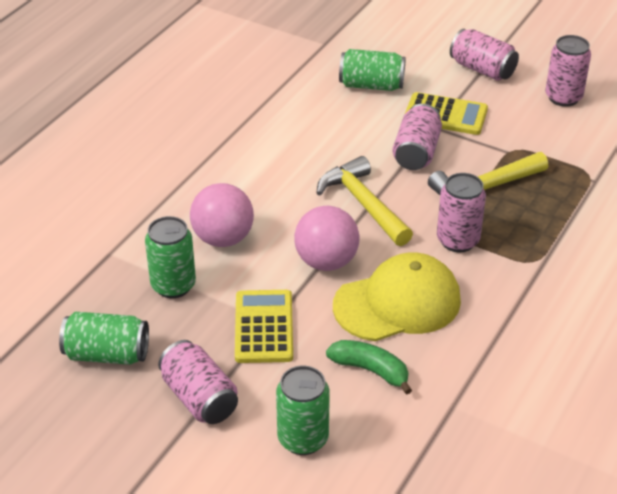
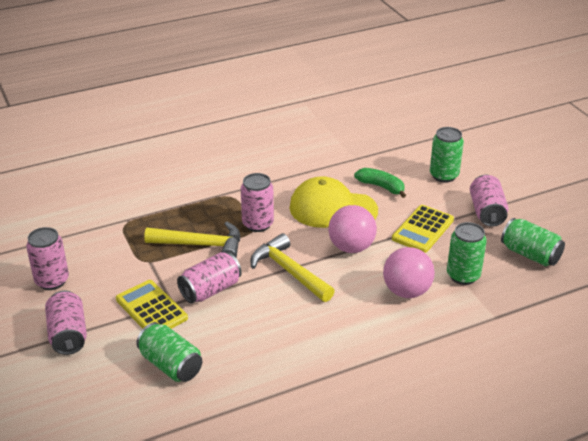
camera: 145 degrees left, 5 degrees down
yellow hammer [316,156,413,246] -> yellow hammer turned 135 degrees clockwise [250,233,335,302]
green banana [326,340,412,395] -> green banana turned 150 degrees clockwise [354,168,406,198]

